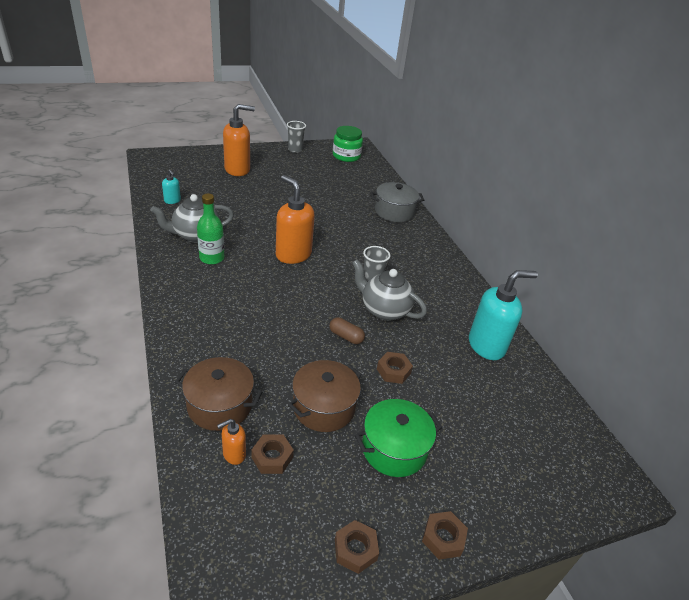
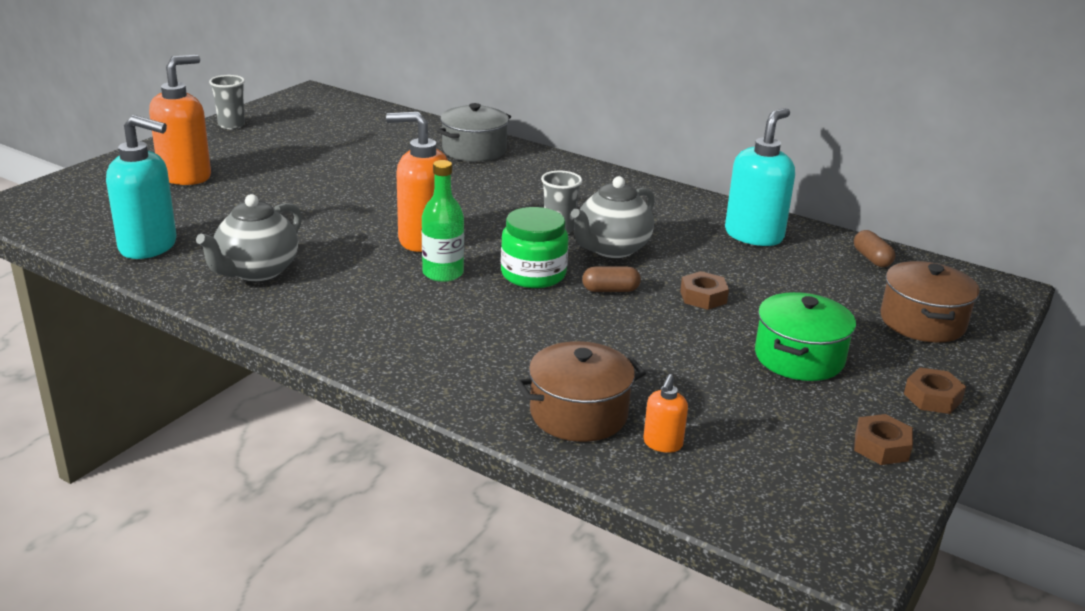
camera: 35 degrees left, 10 degrees down
turquoise soap dispenser [162,169,181,204] -> turquoise soap dispenser [106,115,176,259], size x2.10
green bottle [197,194,224,265] -> green bottle moved to [422,160,464,282]
brown nut [251,435,294,474] -> none
brown pot [288,360,362,432] -> brown pot moved to [880,261,980,343]
green jar [333,126,363,162] -> green jar moved to [501,207,568,288]
grey teapot [352,259,427,321] -> grey teapot turned 45 degrees counterclockwise [571,176,655,258]
none -> brown capsule [854,230,895,267]

